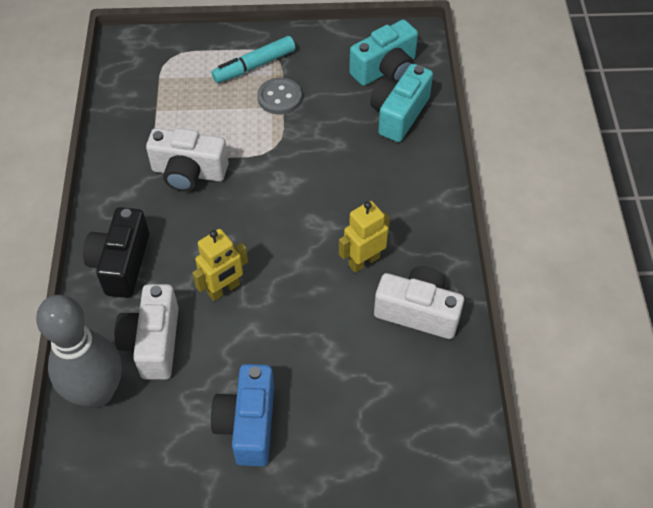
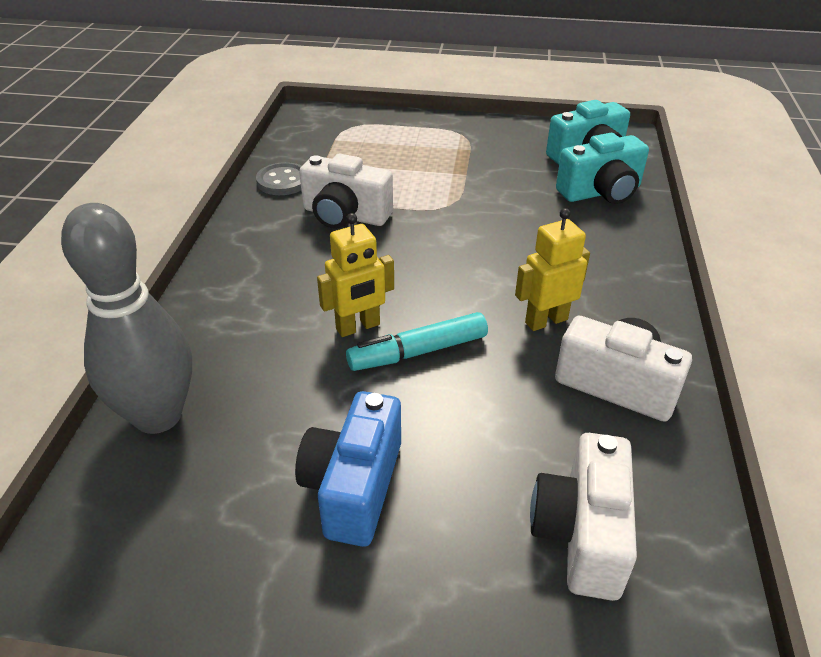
camera: 10 degrees right, 15 degrees down
black camera [83,207,149,298] -> none
white camera [115,284,179,380] -> white camera moved to [530,433,637,601]
turquoise marker [212,36,296,83] -> turquoise marker moved to [346,312,488,371]
grey button [257,78,302,115] -> grey button moved to [256,162,302,195]
turquoise camera [370,64,433,142] -> turquoise camera turned 150 degrees counterclockwise [556,133,649,204]

